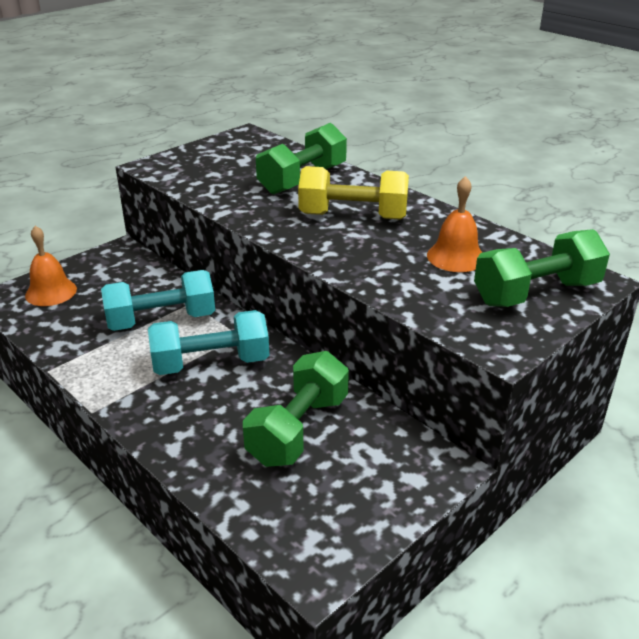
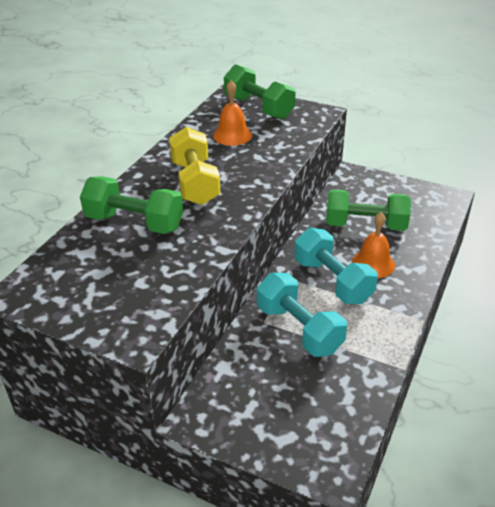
camera: 110 degrees left, 5 degrees up
orange bell [25,226,77,306] -> orange bell moved to [352,212,395,278]

